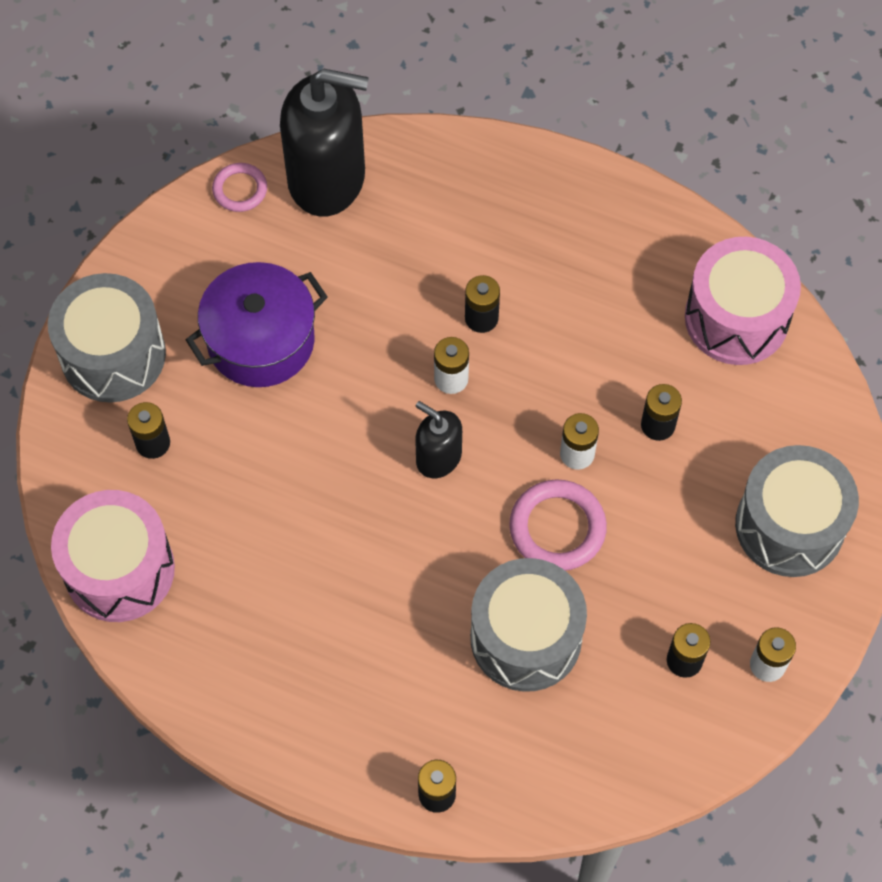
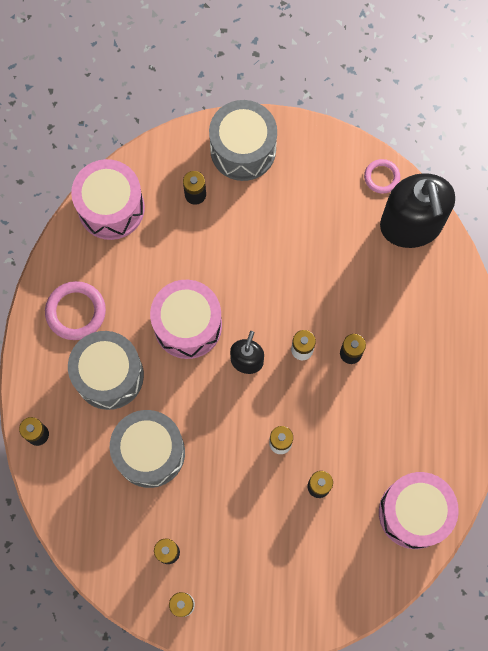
camera: 70 degrees right, 10 degrees up
purple pot [186,262,328,387] -> none
pink ring [509,479,607,571] -> pink ring moved to [45,281,106,340]
grey drum [735,445,859,577] -> grey drum moved to [68,331,144,410]
none -> pink drum [150,280,222,359]

